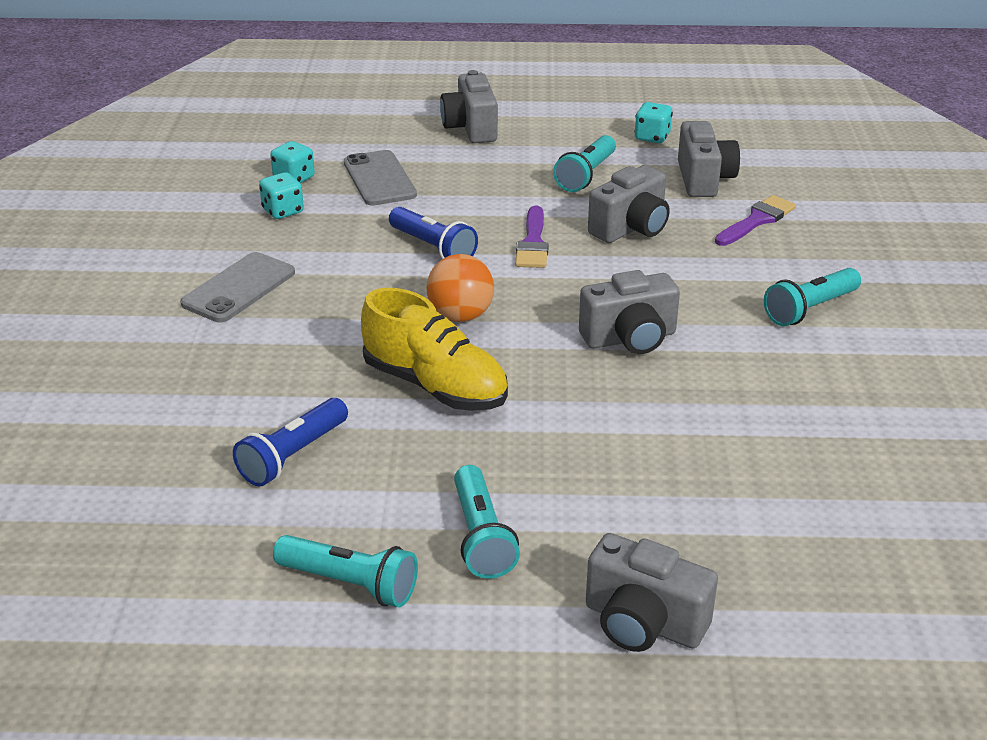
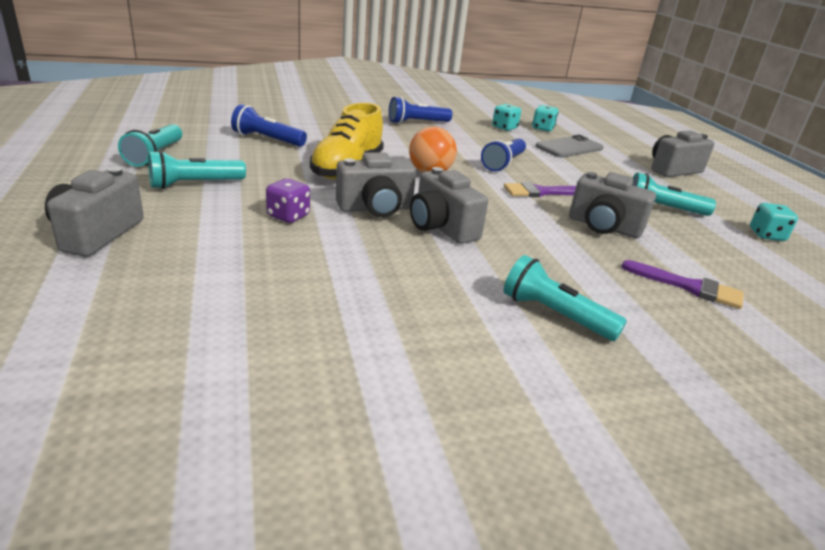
camera: 70 degrees right, 5 degrees down
grey phone [180,252,295,322] -> blue flashlight [389,97,452,124]
grey camera [678,121,740,197] -> grey camera moved to [336,152,416,217]
none -> purple dice [266,178,310,223]

